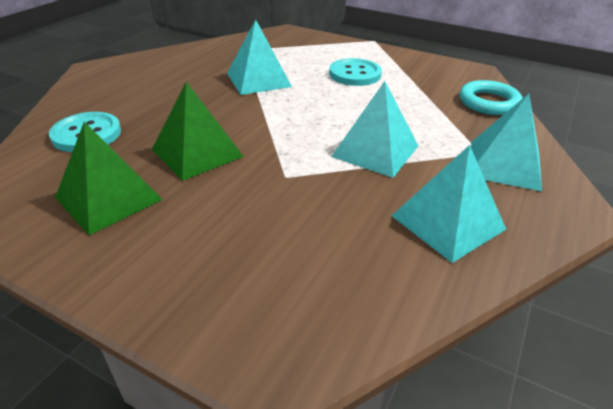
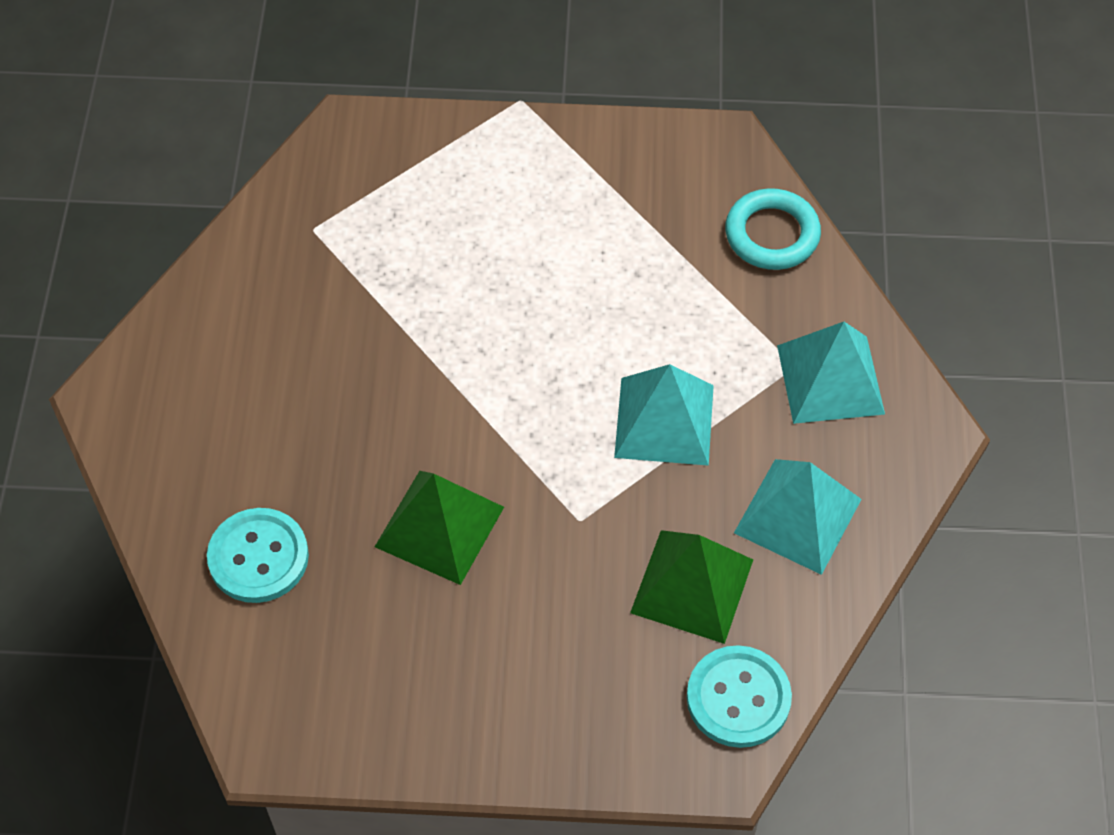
camera: 25 degrees left, 20 degrees up
green pyramid [55,122,163,235] -> green pyramid moved to [630,530,753,644]
turquoise pyramid [227,19,292,95] -> none
turquoise button [329,58,382,86] -> turquoise button moved to [686,645,792,748]

